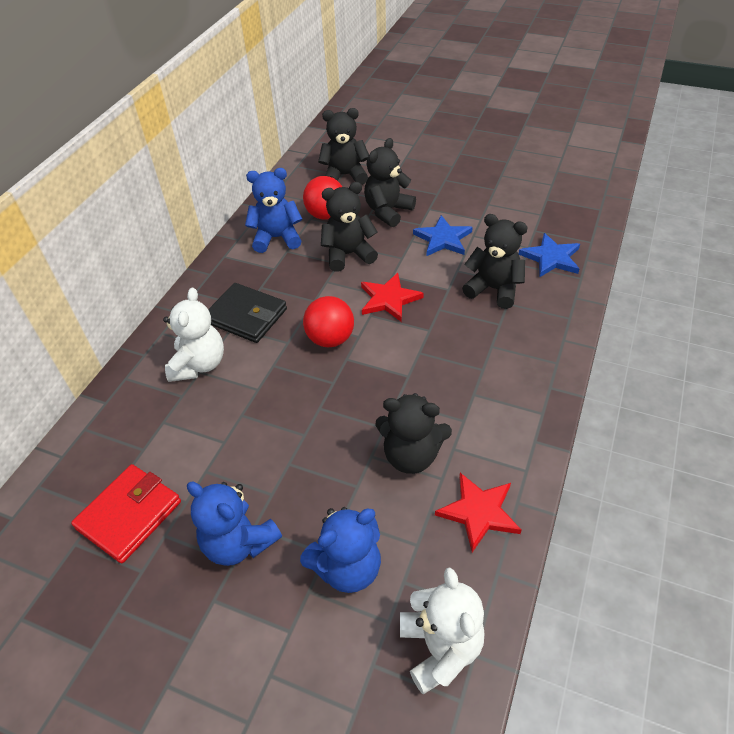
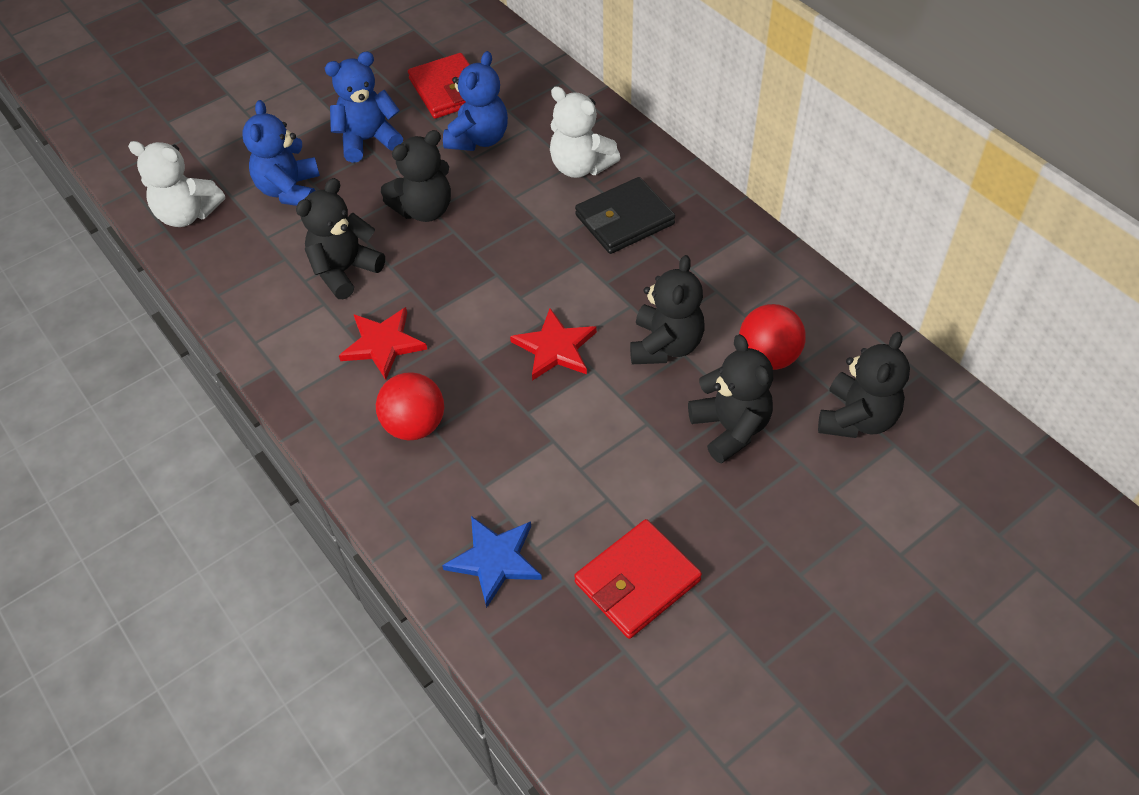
camera: 120 degrees right, 5 degrees up
blue teddy bear [245,168,302,253] -> blue teddy bear moved to [443,51,508,151]
red ball [303,296,354,347] -> red ball moved to [376,372,444,440]
blue star [413,215,473,256] -> none
red star [435,473,521,552] -> red star moved to [339,307,427,380]
black teddy bear [462,214,528,309] -> black teddy bear moved to [381,130,451,222]
none -> red wallet [574,519,702,639]

